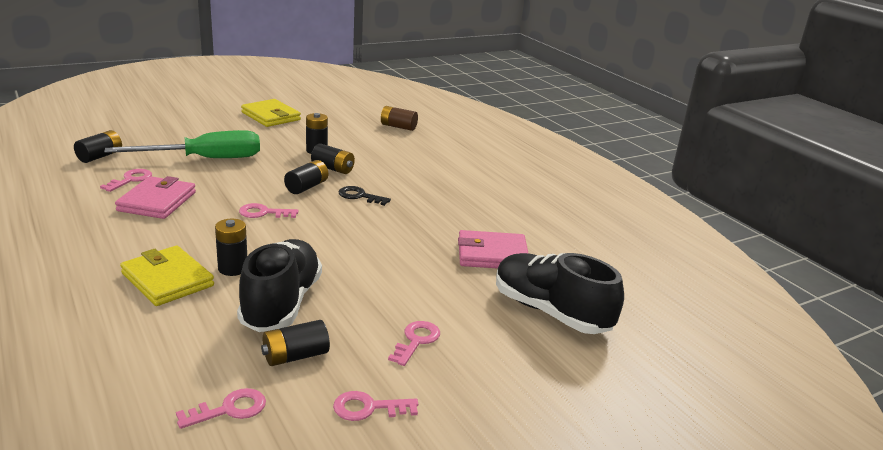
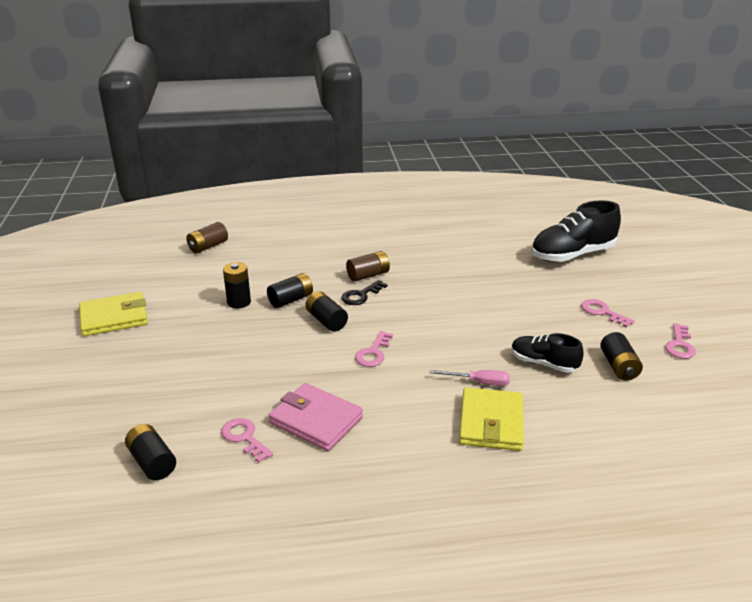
camera: 65 degrees left, 5 degrees up
green screwdriver [105,130,260,158] -> none
yellow wallet [120,246,214,306] -> yellow wallet turned 60 degrees counterclockwise [459,387,524,451]
pink key [176,388,266,429] -> none
black battery [215,219,247,276] -> pink screwdriver [430,370,510,386]
black shoe [237,239,322,332] -> black shoe [511,333,583,373], size x0.58
pink wallet [458,230,529,269] -> none
none -> brown battery [346,251,390,281]

